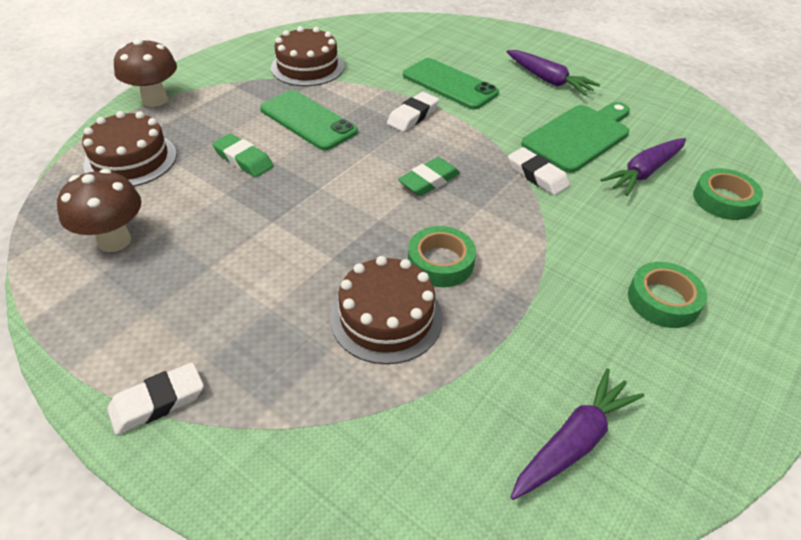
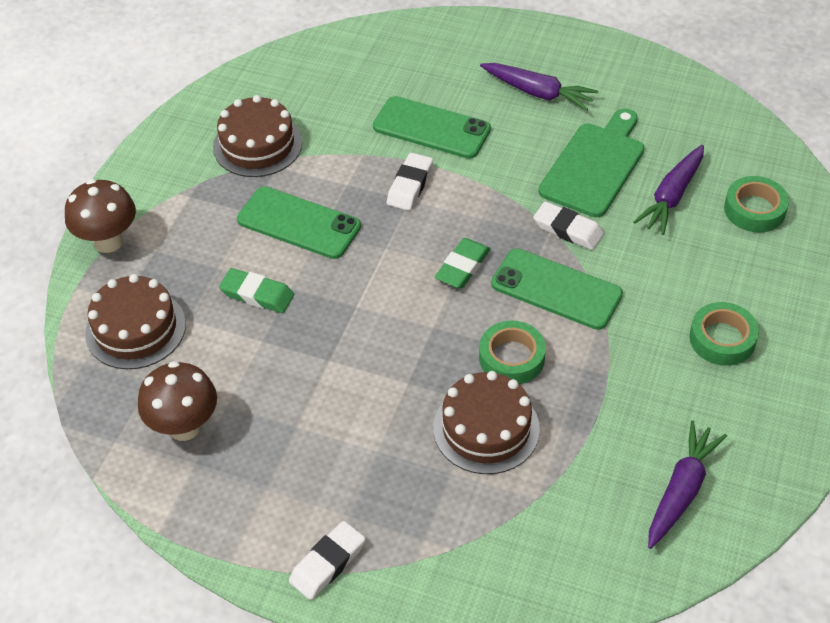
camera: 15 degrees left, 5 degrees up
none -> green phone [491,248,623,330]

